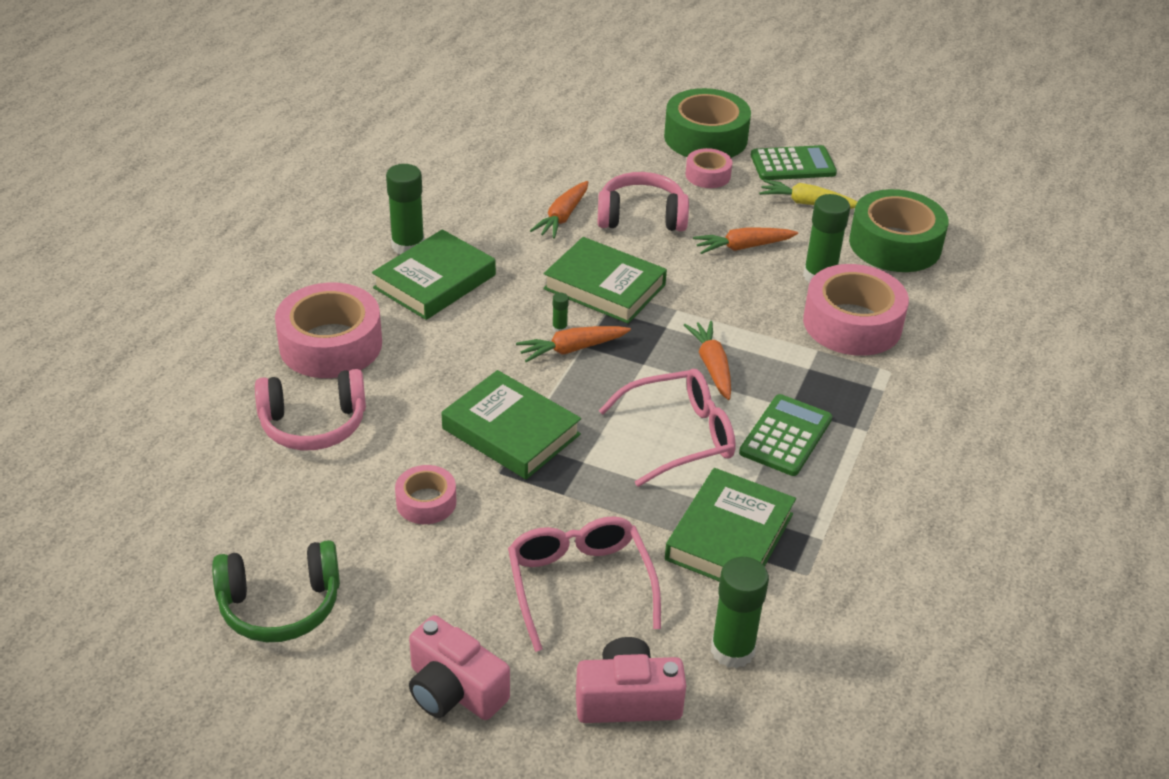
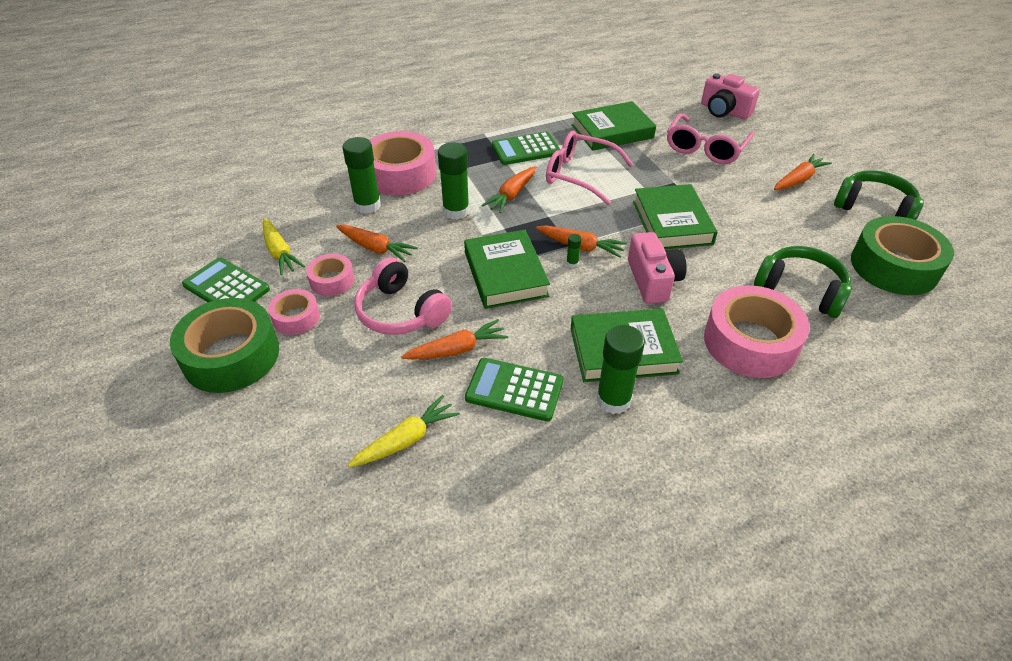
camera: 135 degrees left, 5 degrees up
pink headphones [255,369,366,450] -> green headphones [754,246,852,318]
pink tape [395,465,456,524] -> pink tape moved to [306,254,354,296]
pink camera [409,615,510,720] -> pink camera moved to [628,232,687,304]
green glue stick [711,557,769,668] -> green glue stick moved to [438,142,470,219]
green tape [849,189,949,272] -> green tape moved to [851,216,954,295]
none -> yellow carrot [348,395,460,467]
none -> green calculator [465,358,563,422]
none -> orange carrot [774,154,832,190]

